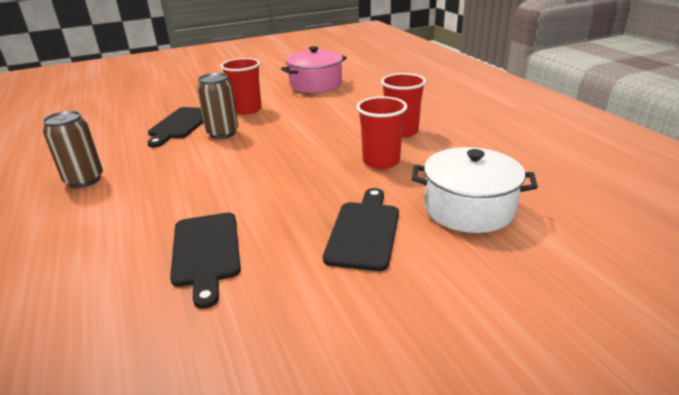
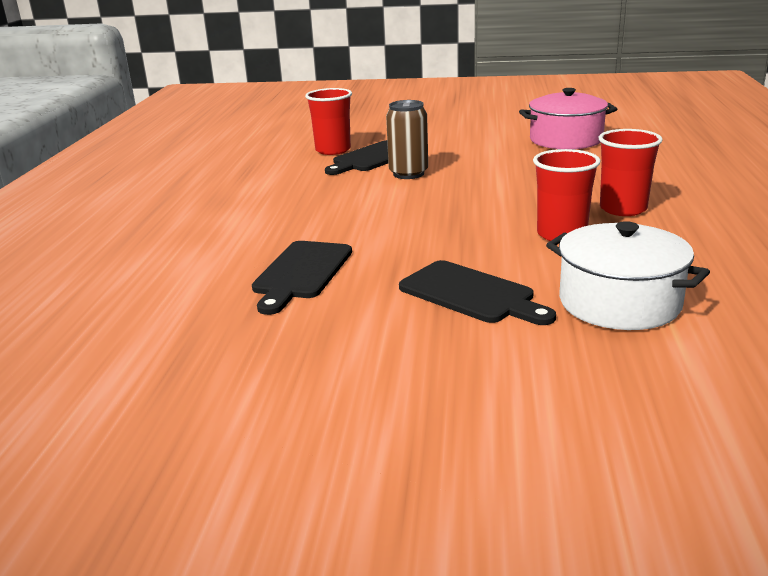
camera: 30 degrees right, 5 degrees down
brown can [43,111,103,188] -> none
red cup [221,58,262,115] -> red cup moved to [305,88,352,155]
black cutting board [323,188,399,271] -> black cutting board turned 90 degrees clockwise [399,260,556,325]

